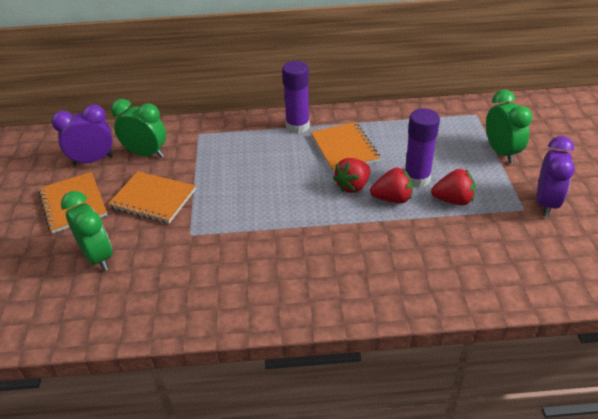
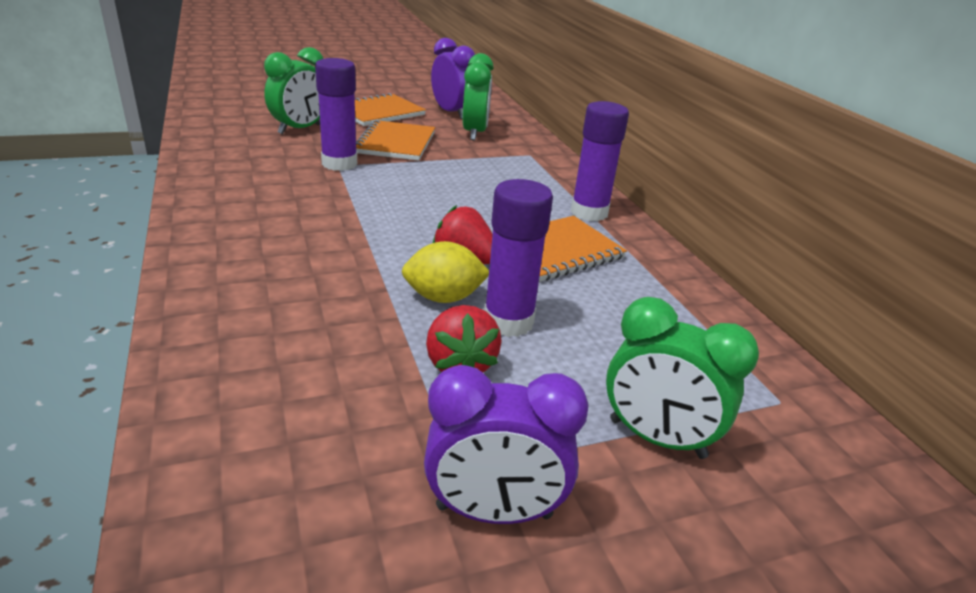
camera: 70 degrees right, 10 degrees down
red strawberry [370,167,413,203] -> yellow lemon [402,241,489,303]
green clock [486,90,532,163] -> green clock turned 60 degrees clockwise [606,297,759,459]
none -> purple glue stick [315,58,357,171]

